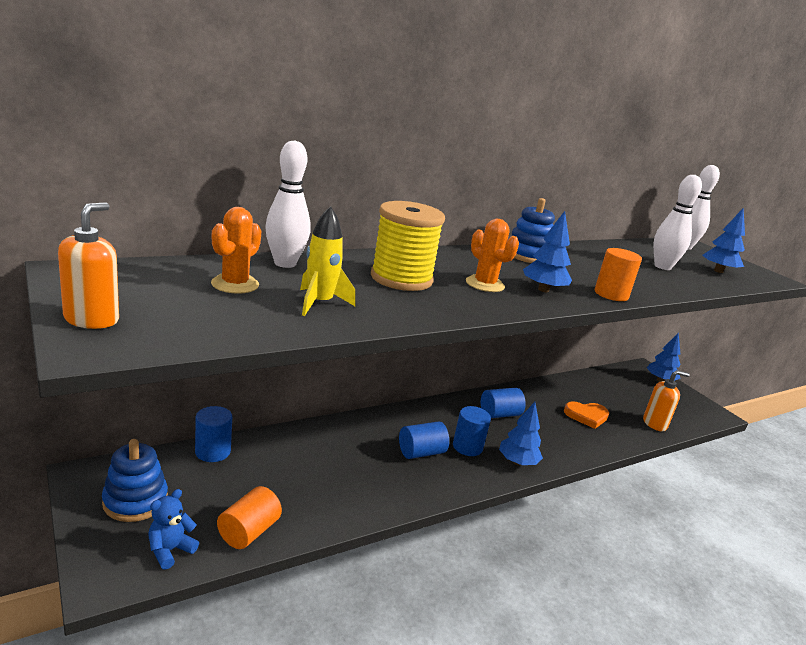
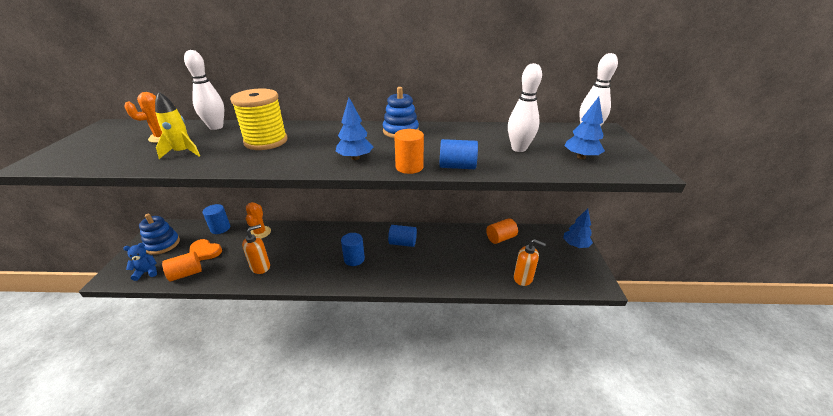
camera: 35 degrees right, 10 degrees up
orange soap dispenser [58,202,119,329] -> orange soap dispenser moved to [242,224,270,274]
blue cylinder [399,421,449,459] -> blue cylinder moved to [439,139,478,169]
orange cactus [466,218,519,292] -> orange cactus moved to [246,202,271,239]
blue tree [499,402,543,465] -> none
orange heart [564,401,609,429] -> orange heart moved to [189,239,222,261]
none -> orange cylinder [486,218,518,244]

